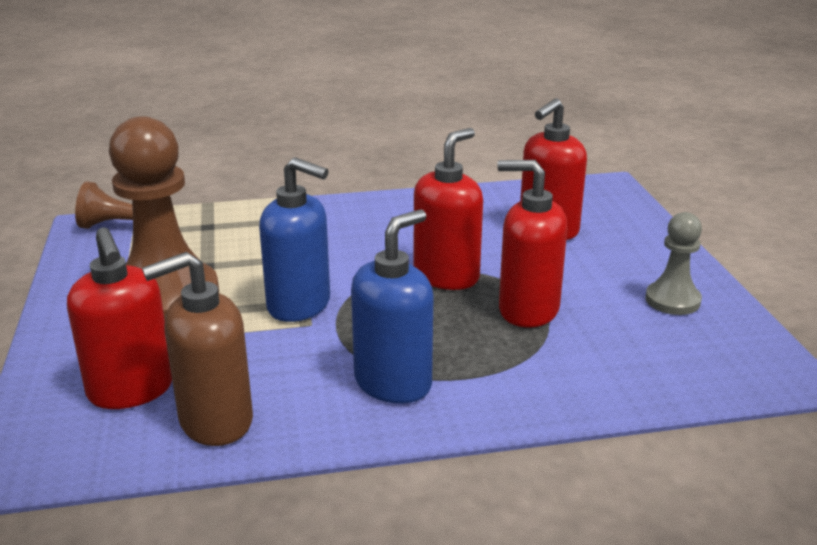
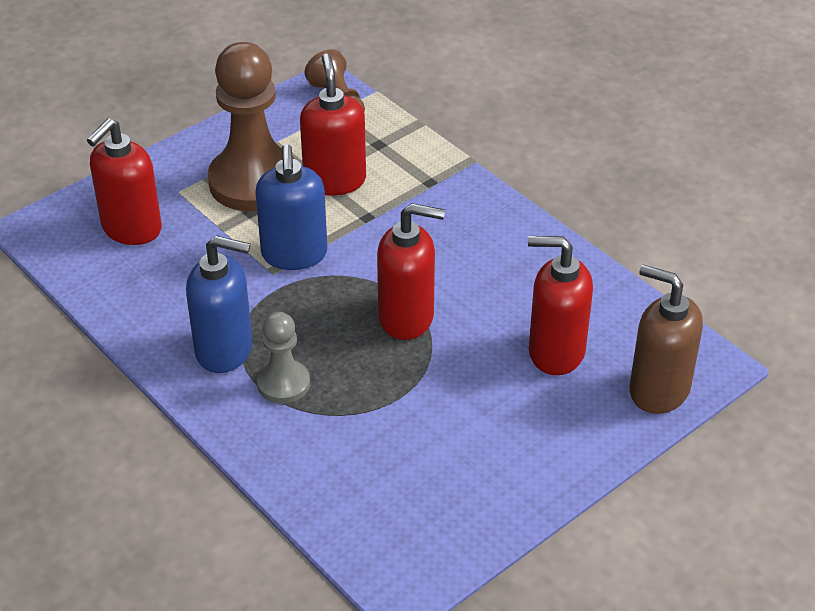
camera: 60 degrees right, 15 degrees up
brown soap dispenser [142,252,253,446] -> brown soap dispenser moved to [629,264,703,414]
red soap dispenser [497,160,568,328] -> red soap dispenser moved to [300,54,366,196]
grey pawn [645,212,702,315] -> grey pawn moved to [257,312,310,404]

